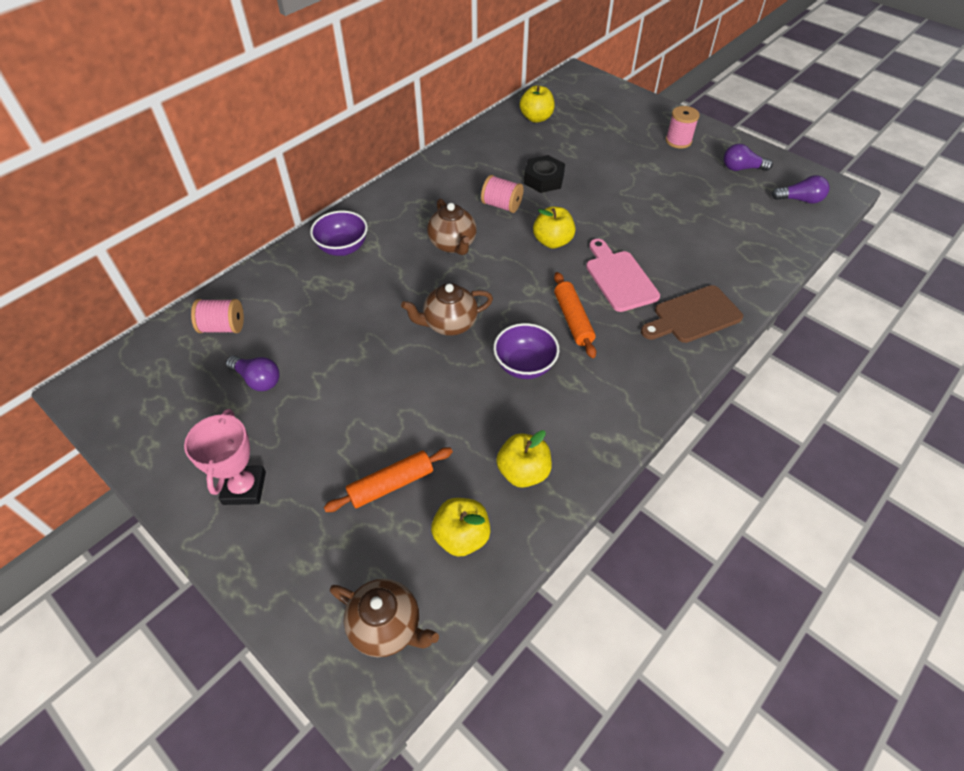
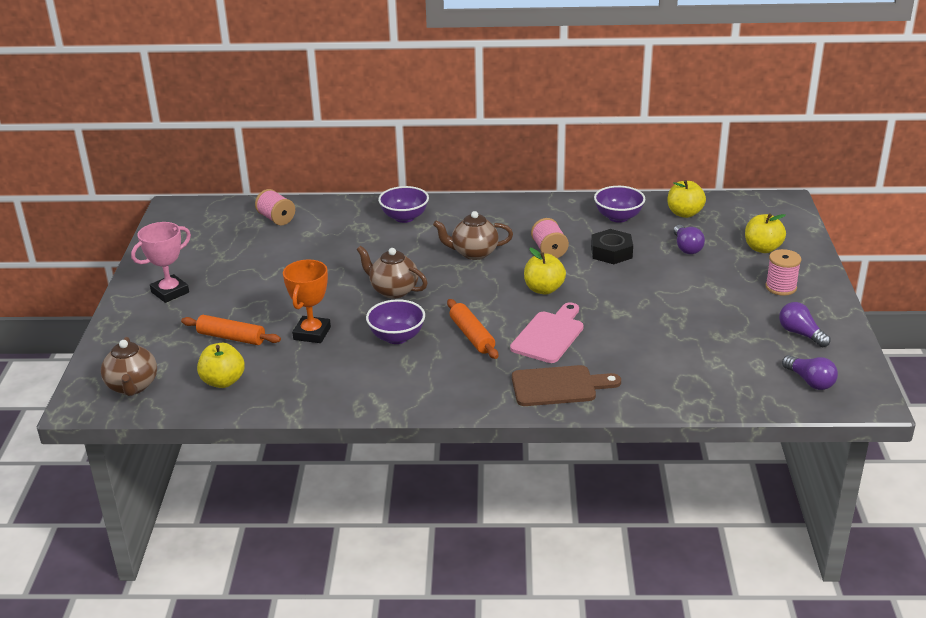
camera: 50 degrees right, 20 degrees down
purple light bulb [226,356,280,391] -> purple light bulb moved to [674,225,705,254]
brown teapot [427,198,477,255] -> brown teapot turned 60 degrees clockwise [433,211,513,260]
yellow apple [496,430,552,488] -> yellow apple moved to [745,213,786,253]
orange rolling pin [554,272,596,358] -> orange rolling pin turned 60 degrees counterclockwise [447,299,498,359]
brown cutting board [641,285,743,343] -> brown cutting board turned 150 degrees clockwise [512,365,621,406]
none -> orange trophy [283,260,331,343]
none -> purple bowl [594,186,645,223]

